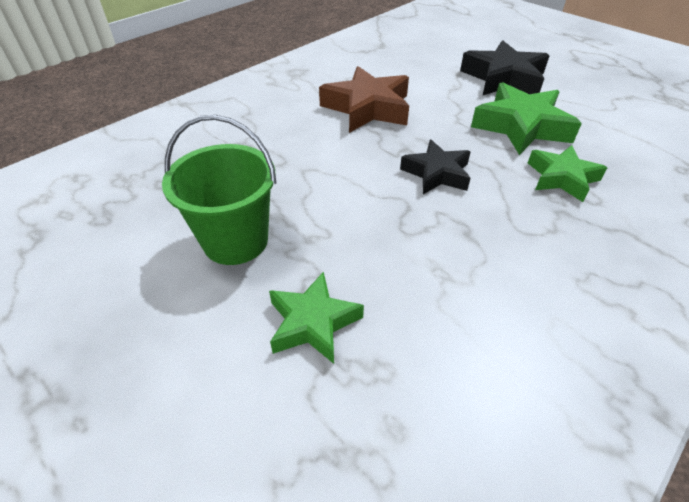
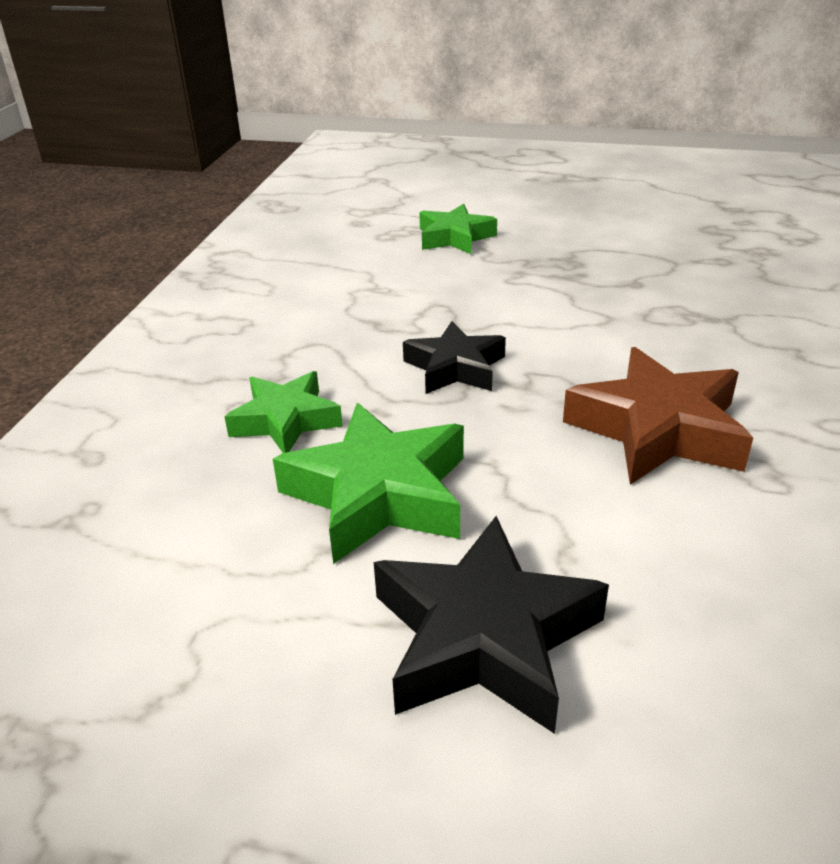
camera: 150 degrees right, 10 degrees down
green bucket [162,115,277,265] -> none

